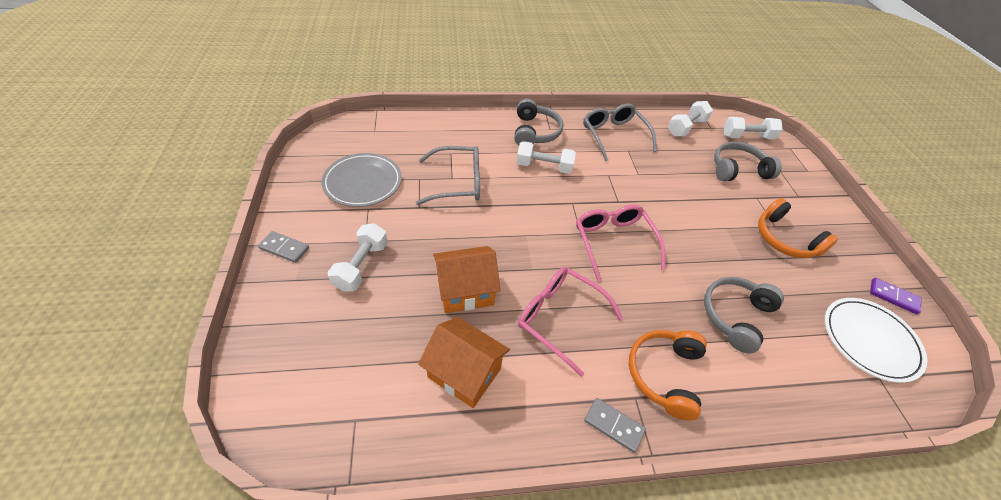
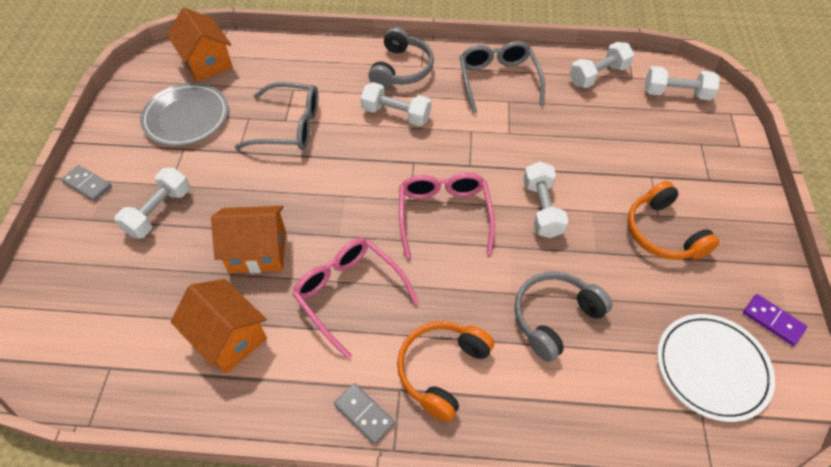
camera: 15 degrees right, 5 degrees up
grey headphones [714,142,782,181] -> none
none -> orange house [167,8,233,82]
none -> white dumbbell [523,162,568,238]

